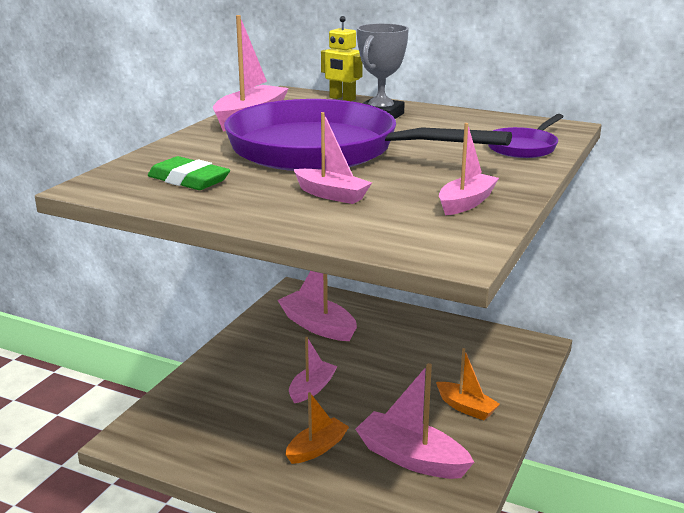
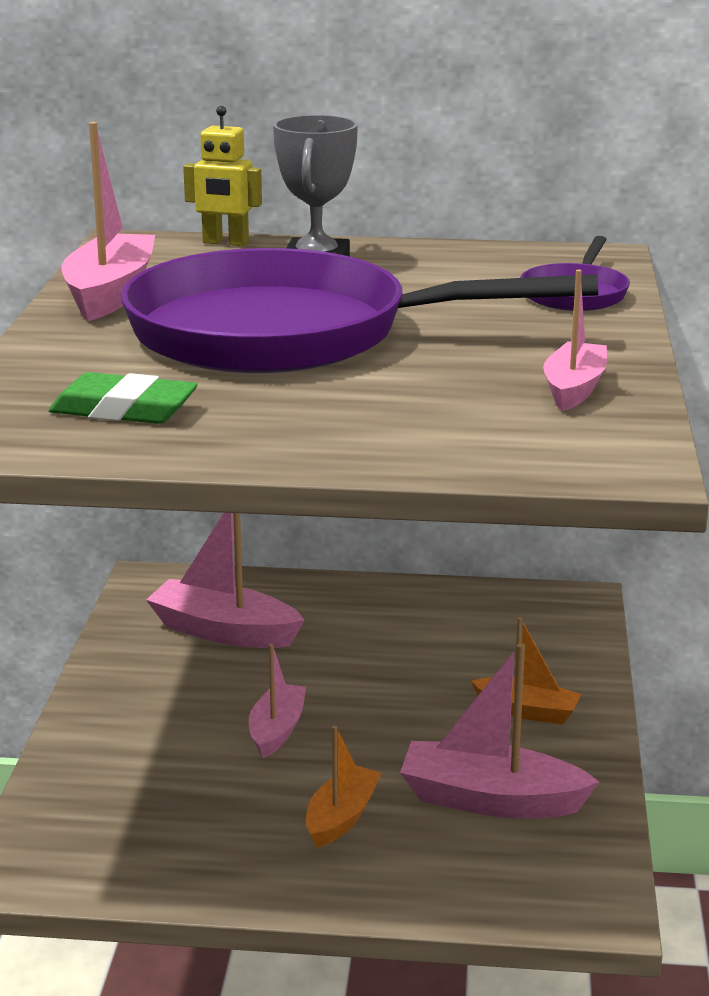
camera: 20 degrees left, 0 degrees up
pink boat [294,112,372,204] -> none

